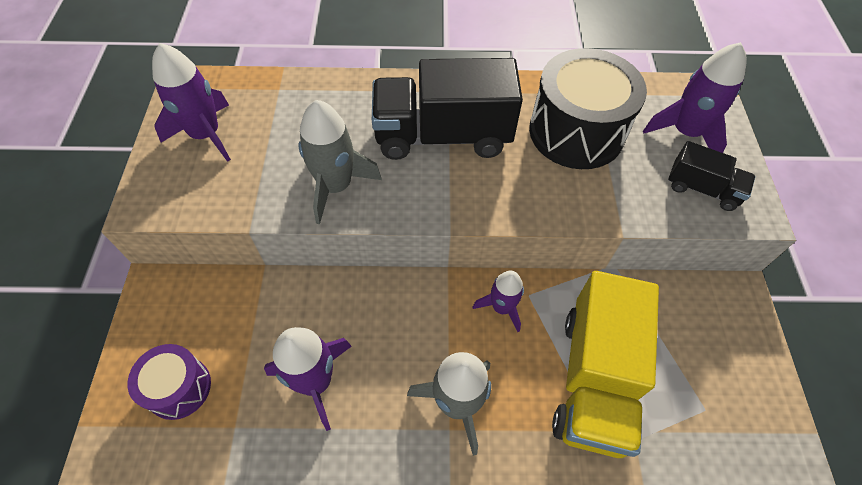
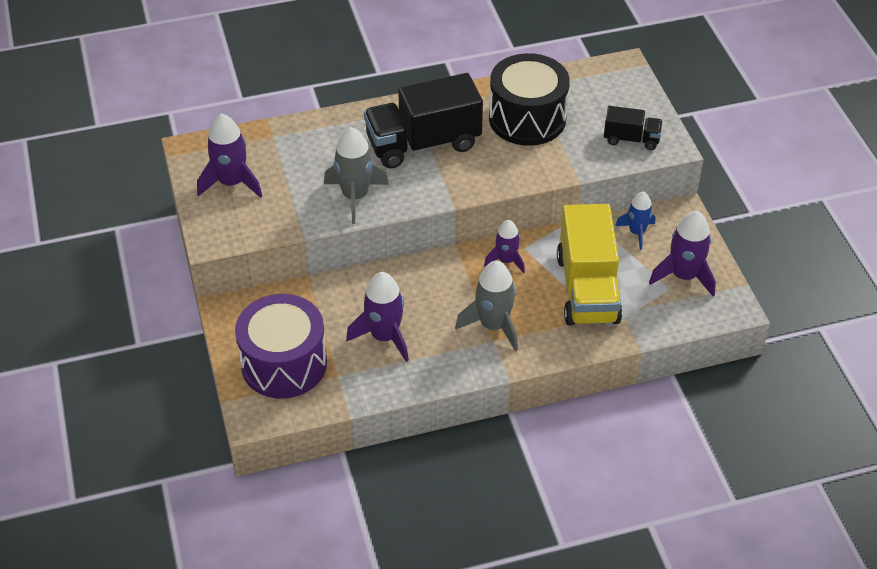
camera: 15 degrees left, 10 degrees down
purple drum [128,344,211,420] -> purple drum [235,294,327,399], size x1.78
purple rocket [643,42,747,153] -> purple rocket moved to [649,211,716,296]
none -> blue rocket [615,191,655,250]

